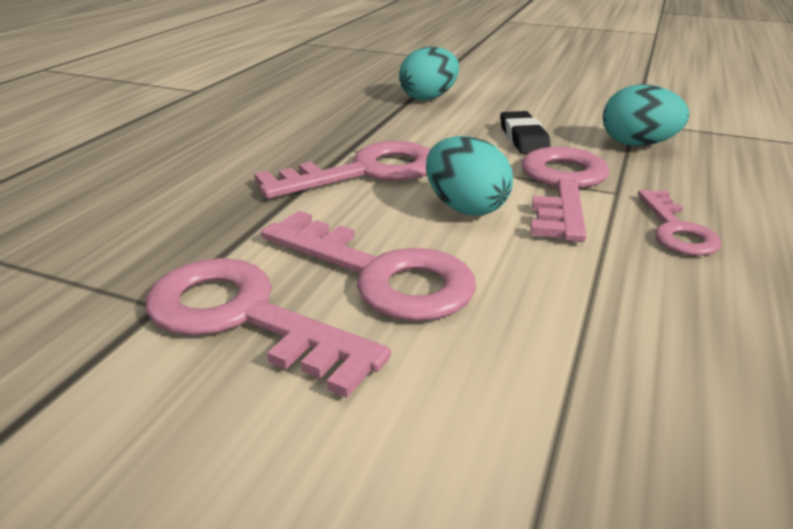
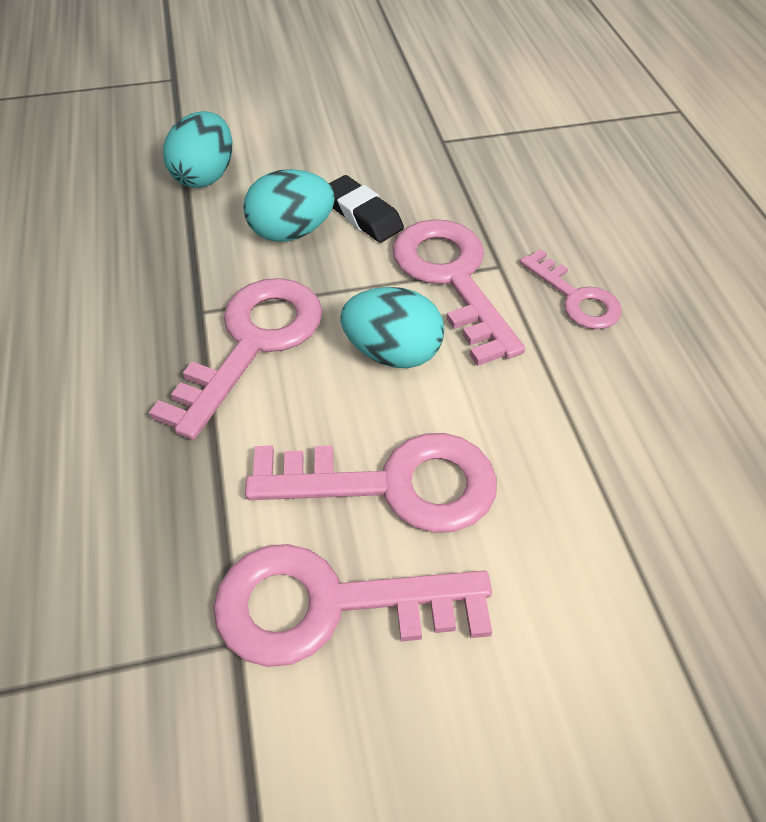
camera: 35 degrees left, 20 degrees up
turquoise egg [603,84,689,146] -> turquoise egg moved to [243,169,335,242]

